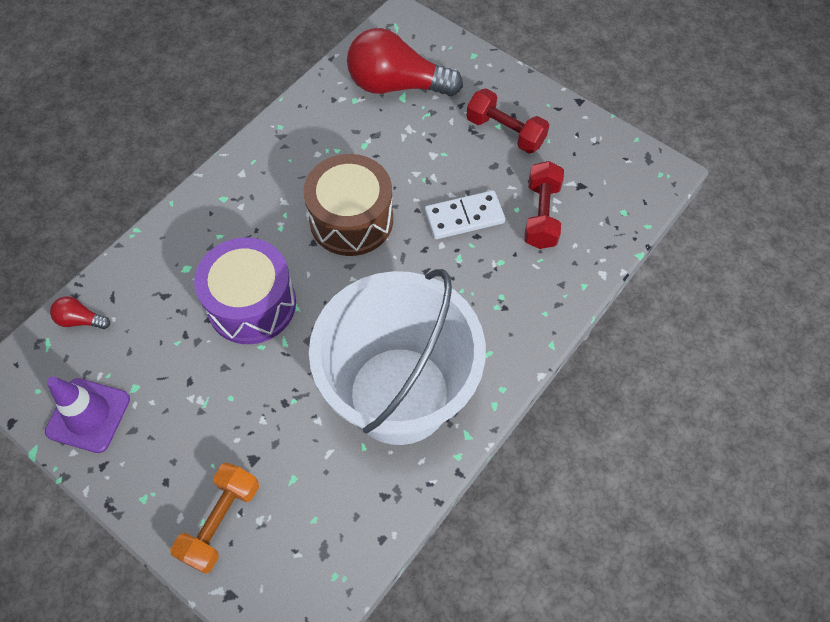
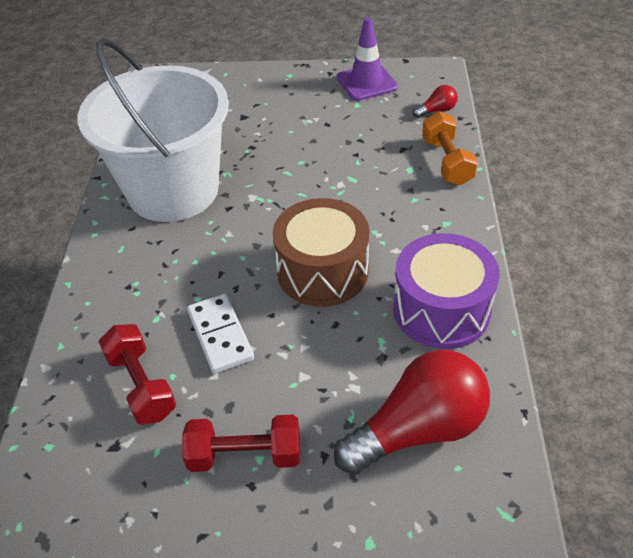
camera: 145 degrees right, 15 degrees down
orange dumbbell [170,462,259,574] -> orange dumbbell moved to [422,111,478,185]
purple drum [194,237,296,344] -> purple drum moved to [393,233,500,349]
white domino [425,190,505,239] -> white domino turned 60 degrees counterclockwise [187,294,254,374]

